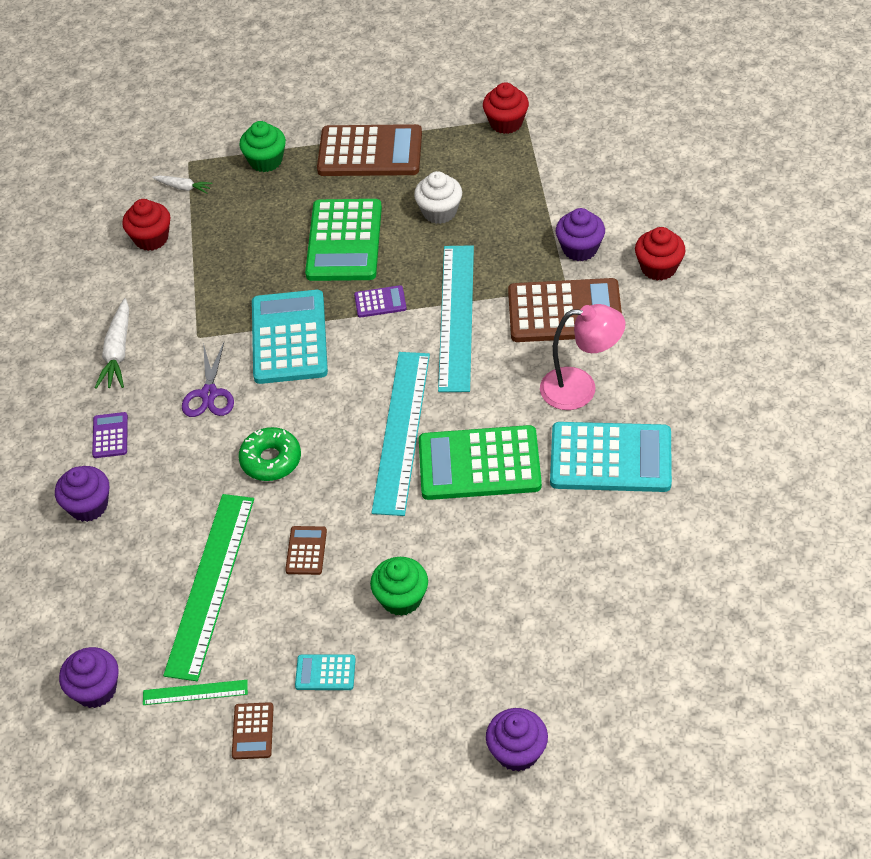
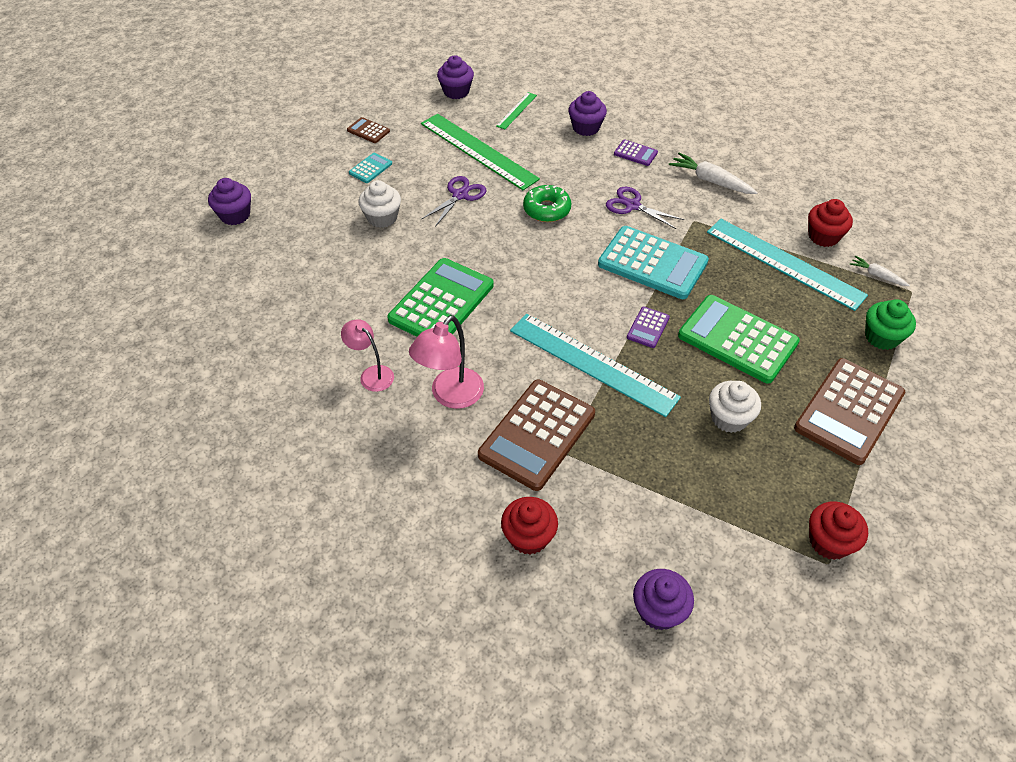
camera: 120 degrees right, 0 degrees up
green ruler [143,680,248,705] -> green ruler moved to [496,92,537,129]
white carrot [152,175,213,194] -> white carrot turned 75 degrees clockwise [850,256,910,286]
brown calculator [285,526,327,575] -> purple scissors [422,176,486,227]
green cupcake [370,557,428,616] -> white cupcake [358,180,401,228]
turquoise ruler [371,352,430,516] -> turquoise ruler moved to [707,219,868,311]
turquoise calculator [550,422,672,492] -> pink lamp [341,319,394,392]
purple cupcake [556,208,605,261] -> purple cupcake moved to [633,569,694,630]

